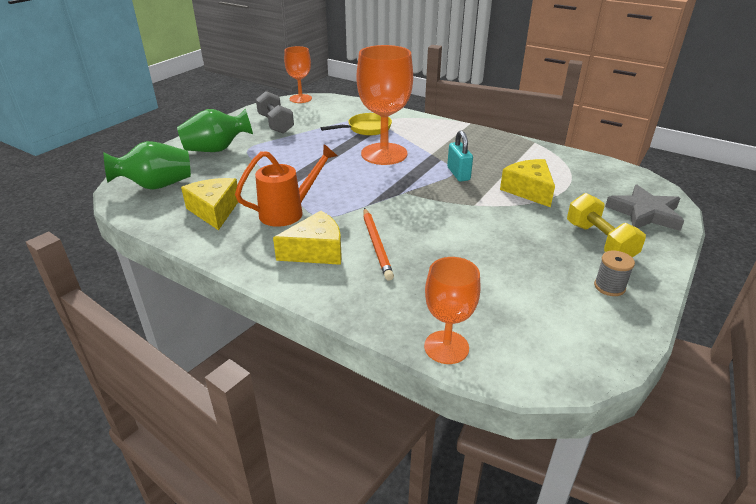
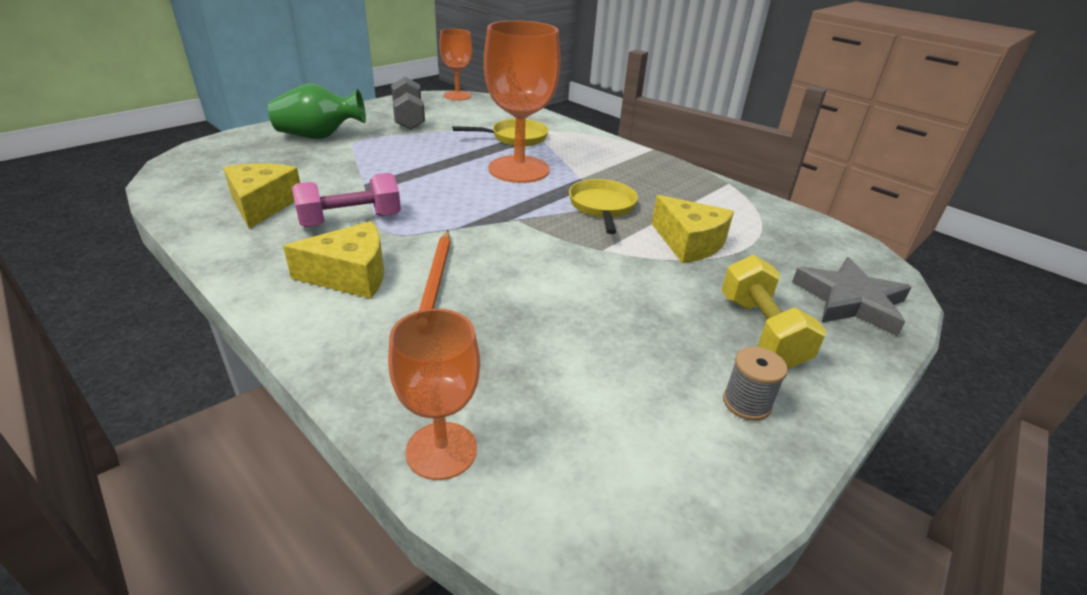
camera: 10 degrees right, 0 degrees up
green vase [104,141,191,190] -> none
orange watering can [235,144,337,227] -> pink dumbbell [292,173,401,227]
turquoise padlock [447,130,473,182] -> yellow pan [569,179,638,234]
yellow cheese [500,159,555,207] -> yellow cheese turned 150 degrees clockwise [652,195,734,263]

